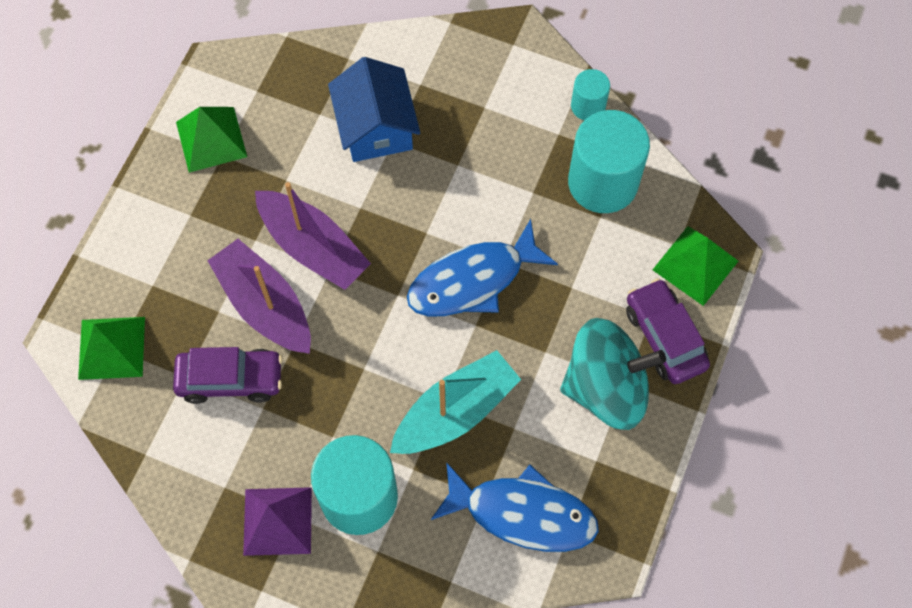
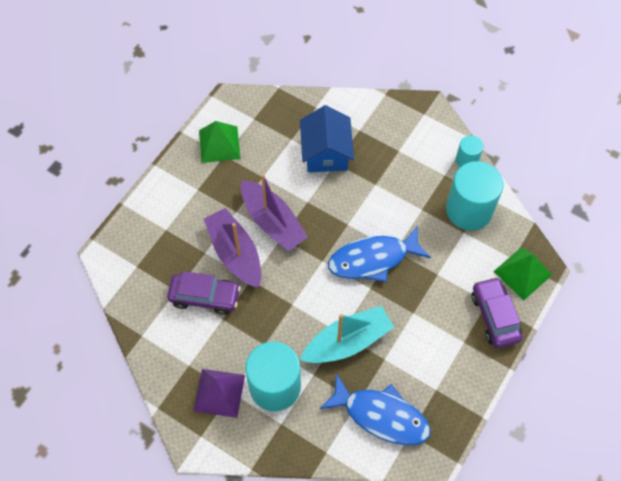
camera: 10 degrees right, 5 degrees down
green pyramid [78,317,145,380] -> none
turquoise spinning top [560,318,666,430] -> none

